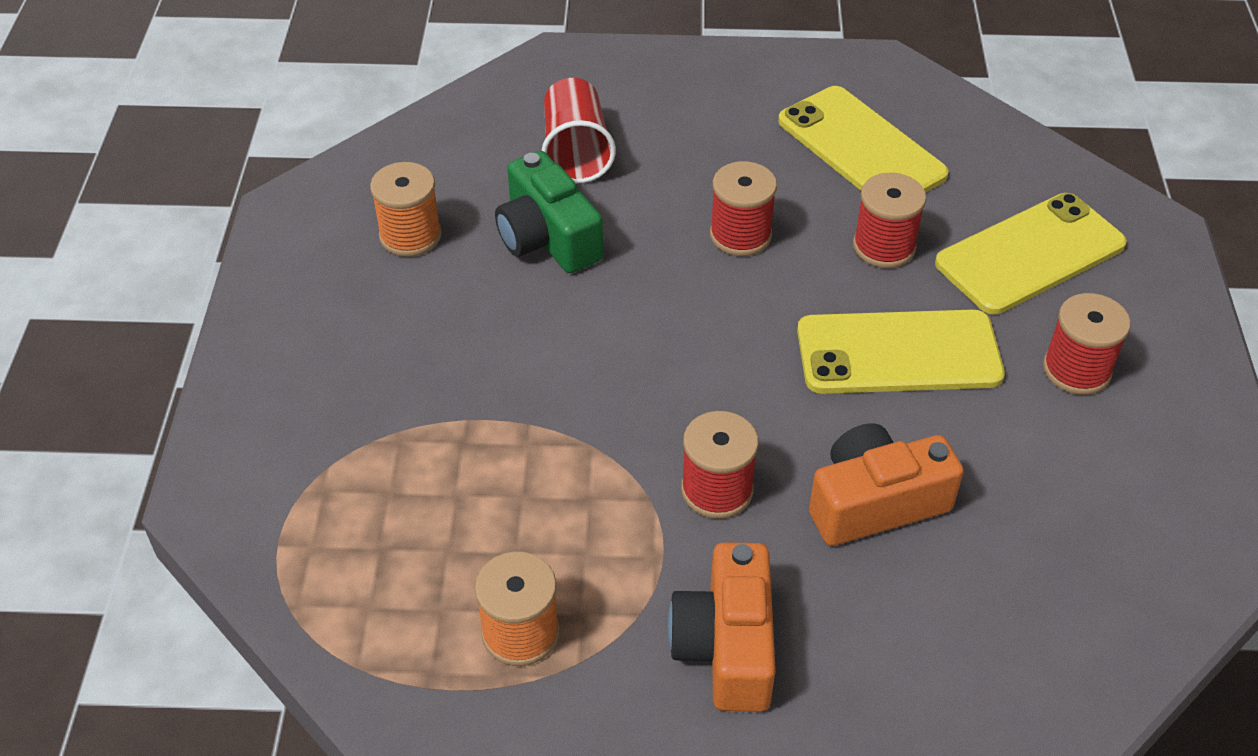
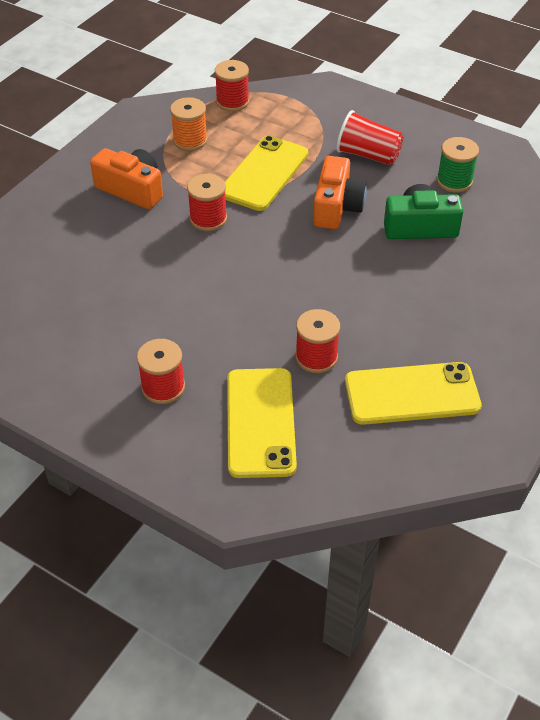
camera: 120 degrees right, 0 degrees up
orange spool [370,162,442,257] -> green spool [437,137,479,193]
red cup [541,78,616,183] -> red cup moved to [336,110,404,165]
red spool [710,161,777,256] -> red spool moved to [215,60,249,111]
yellow phone [797,310,1005,394] -> yellow phone moved to [225,136,308,211]
orange camera [809,423,964,546] -> orange camera moved to [313,156,367,229]

